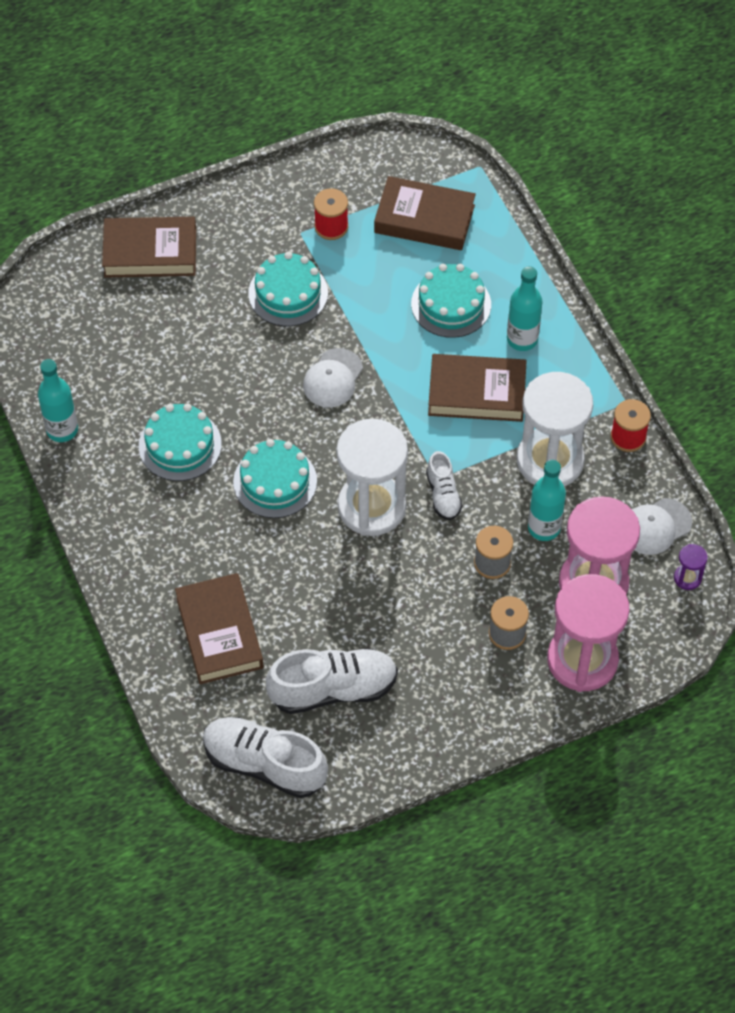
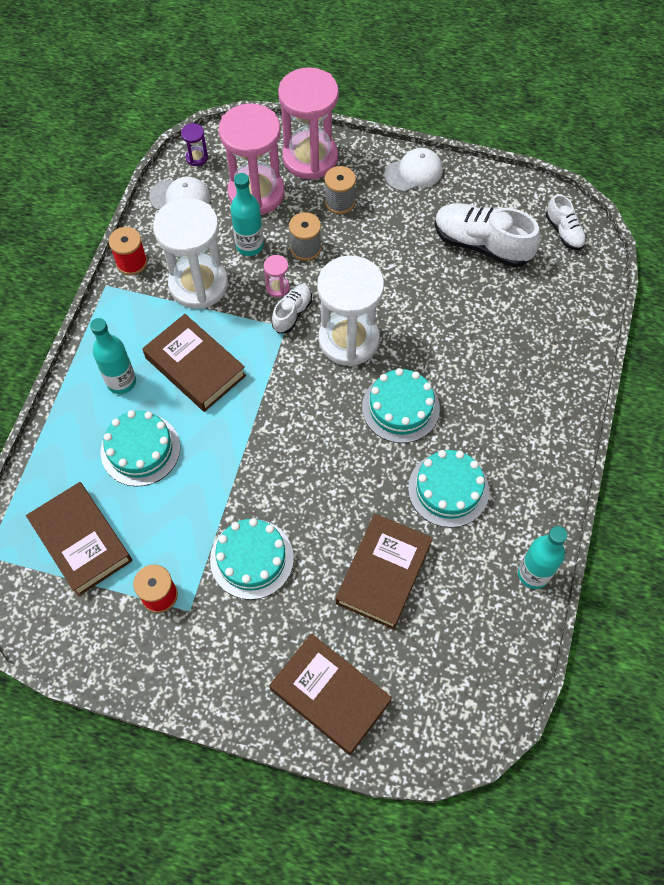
camera: 140 degrees left, 5 degrees up
brown book [175,573,263,684] -> brown book moved to [336,513,433,630]
white shoe [203,717,328,798] -> white shoe [546,194,587,250], size x0.54
white cap [303,348,363,408] -> white cap moved to [384,148,443,192]
none -> pink hourglass [264,255,290,297]

